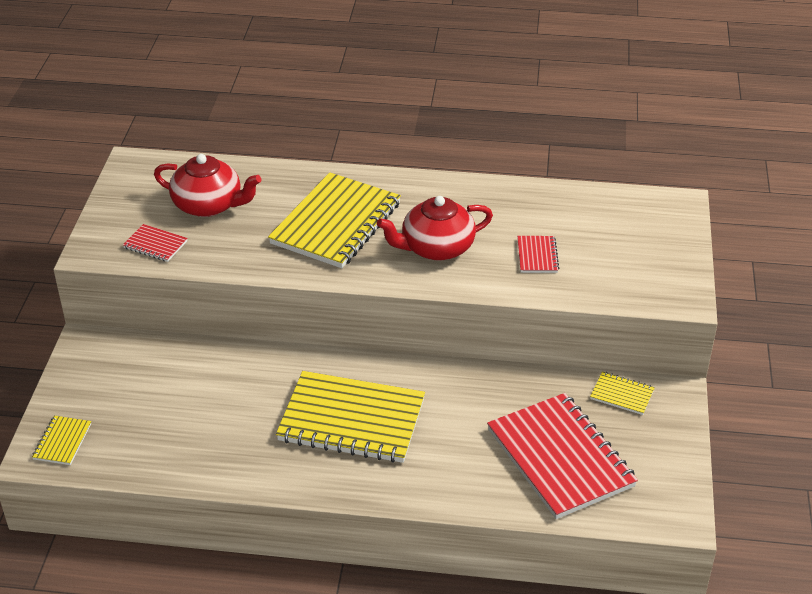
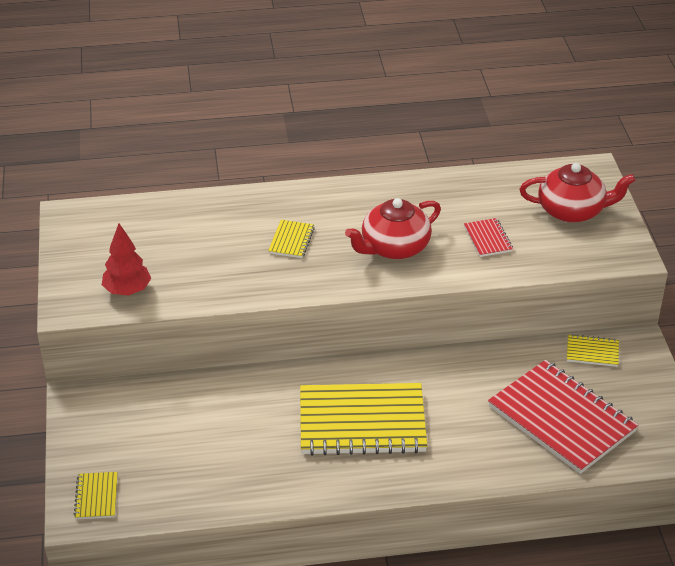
camera: 15 degrees left, 0 degrees up
red notebook [123,224,188,262] -> red tree [102,223,151,295]
red teapot [154,154,261,217] -> red teapot moved to [520,163,636,223]
yellow notebook [268,172,401,268] -> yellow notebook [268,220,315,258], size x0.43

